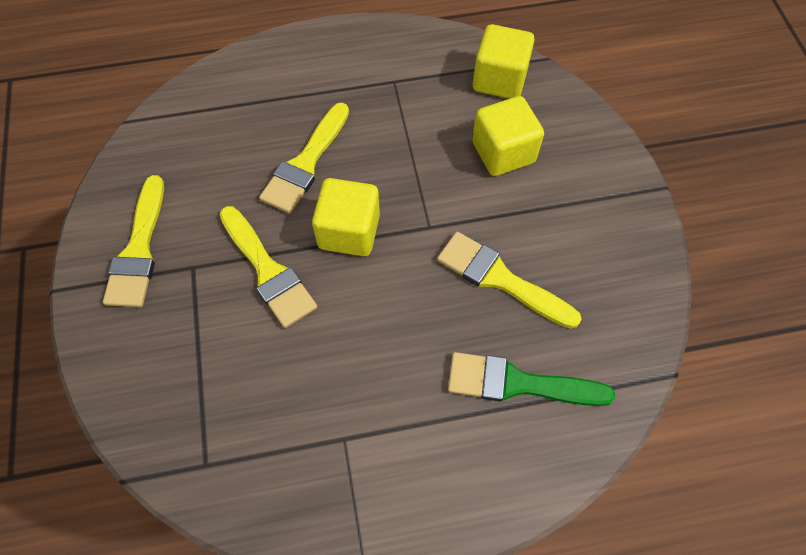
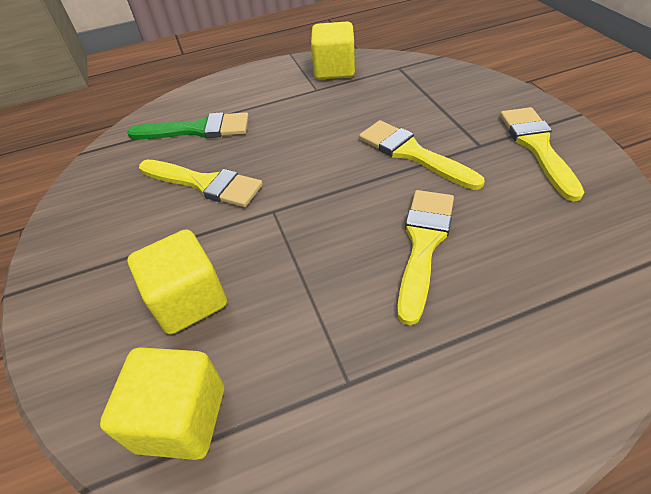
camera: 175 degrees right, 15 degrees down
yellow cube [312,178,380,256] -> yellow cube moved to [311,21,355,80]

